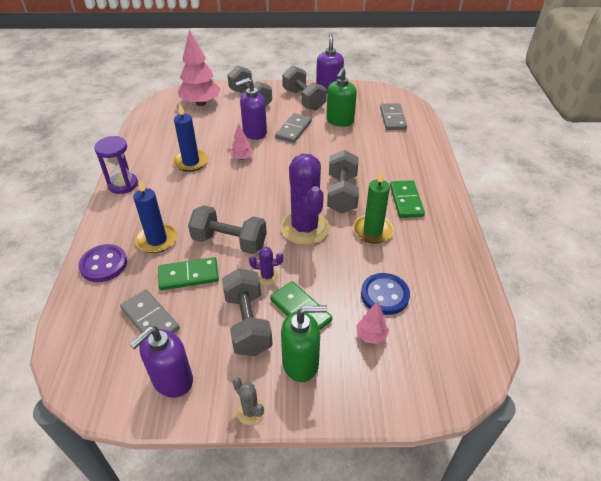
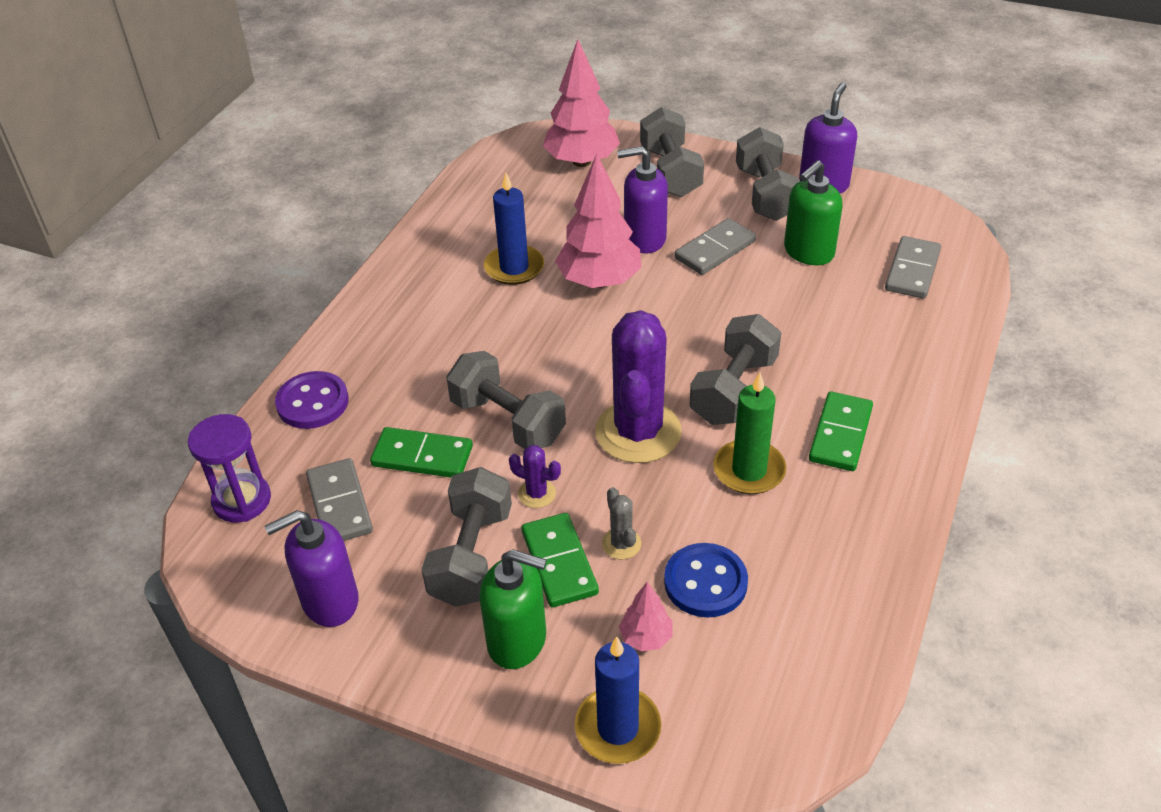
camera: 25 degrees right, 0 degrees up
purple hourglass [94,136,138,194] -> purple hourglass moved to [188,414,271,522]
blue candle [133,179,177,253] -> blue candle moved to [575,637,661,764]
pink tree [230,124,253,160] -> pink tree [555,154,641,288], size x2.10
grey cactus [233,377,265,425] -> grey cactus moved to [602,487,641,559]

